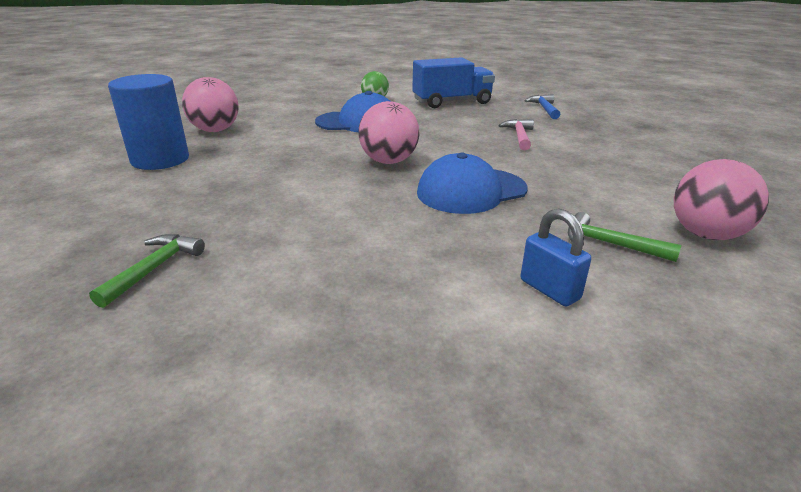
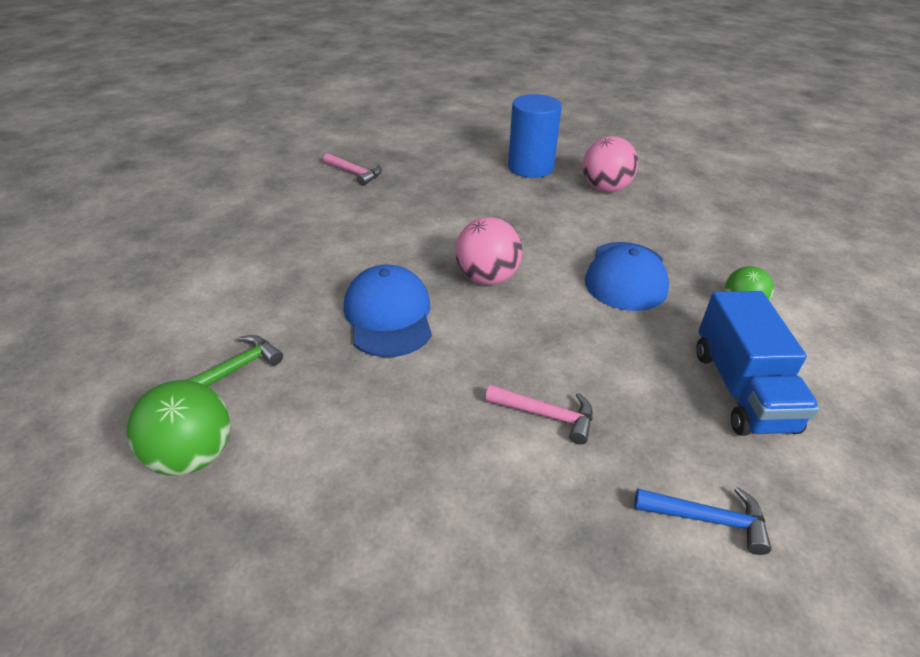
camera: 105 degrees right, 10 degrees up
green hammer [89,234,205,308] -> pink hammer [323,153,382,186]
blue padlock [520,208,591,307] -> none
pink ball [674,159,769,240] -> green ball [126,380,231,476]

